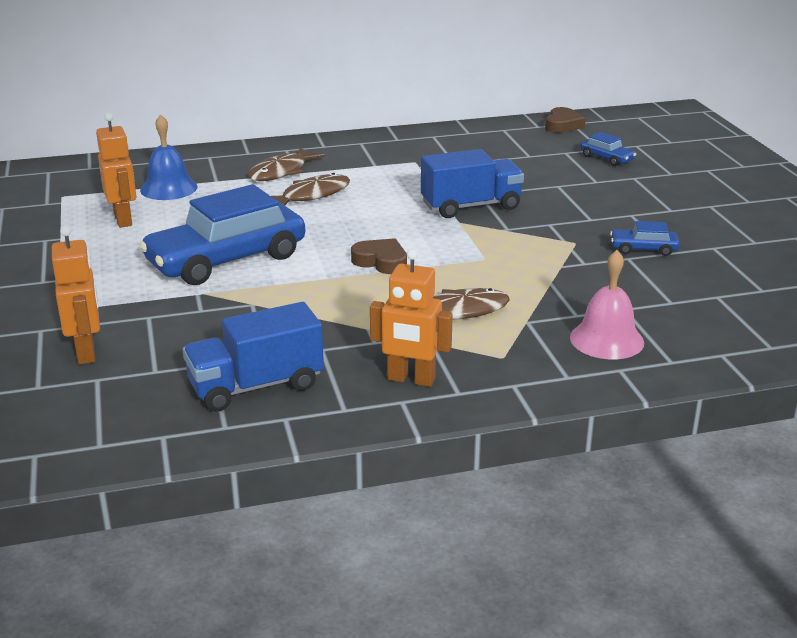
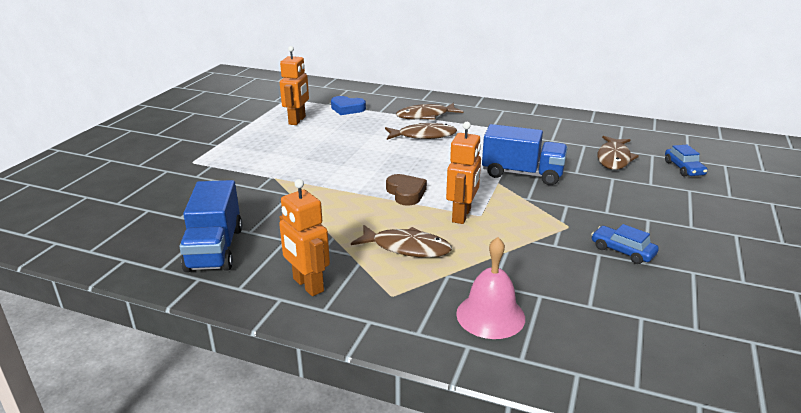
camera: 35 degrees right, 0 degrees up
orange robot [52,226,100,364] -> orange robot moved to [446,122,481,224]
blue car [139,184,305,285] -> none
blue bell [140,114,197,200] -> blue heart [331,96,366,115]
blue truck [183,302,324,412] -> blue truck turned 105 degrees counterclockwise [179,180,242,272]
brown heart [545,107,586,133] -> none
none -> brown fish [597,136,639,170]

